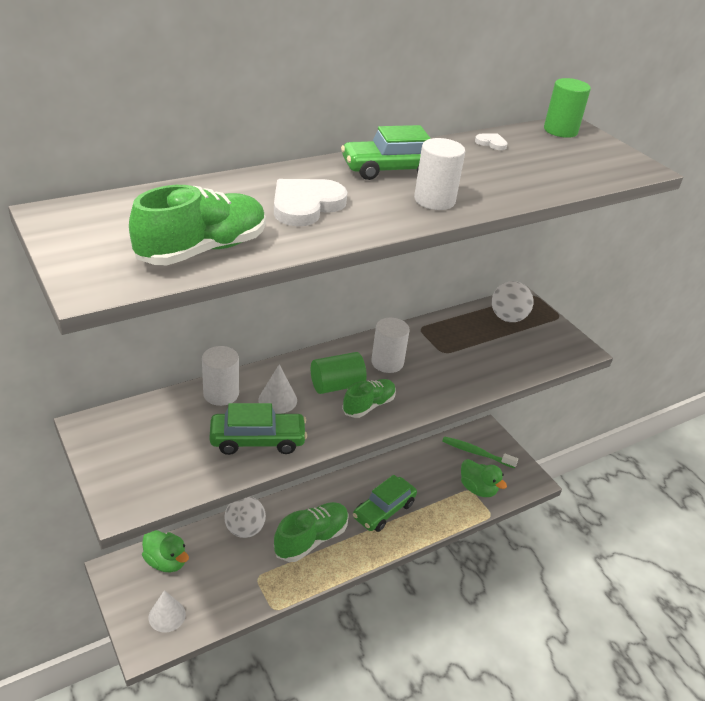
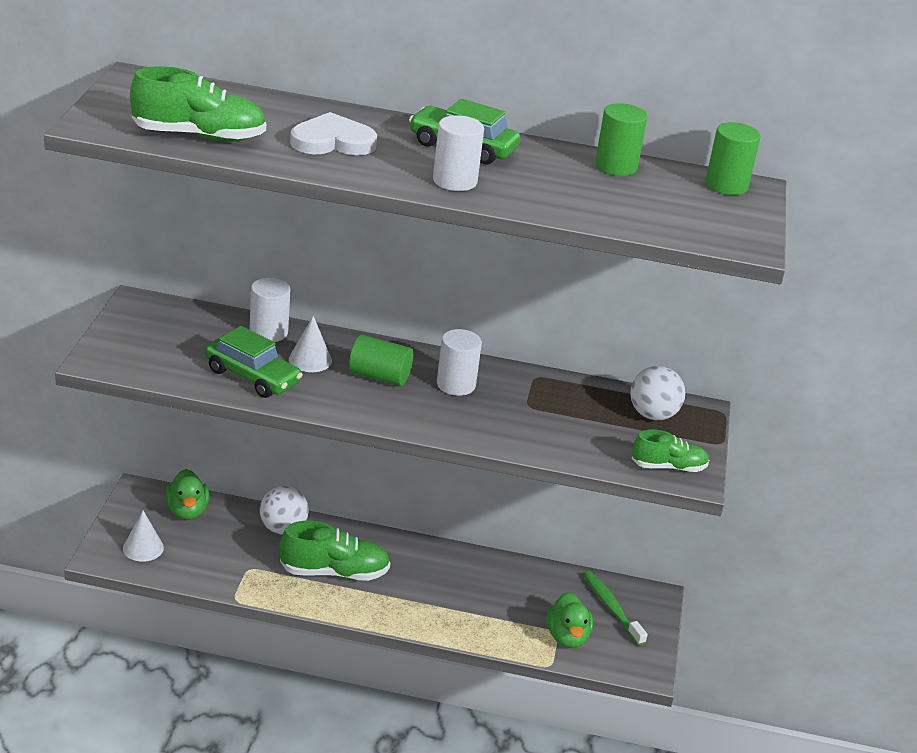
camera: 40 degrees right, 5 degrees down
green shoe [342,379,396,418] -> green shoe moved to [632,430,709,472]
green car [353,475,417,532] -> none
white heart [475,134,508,150] -> green cylinder [595,103,648,176]

